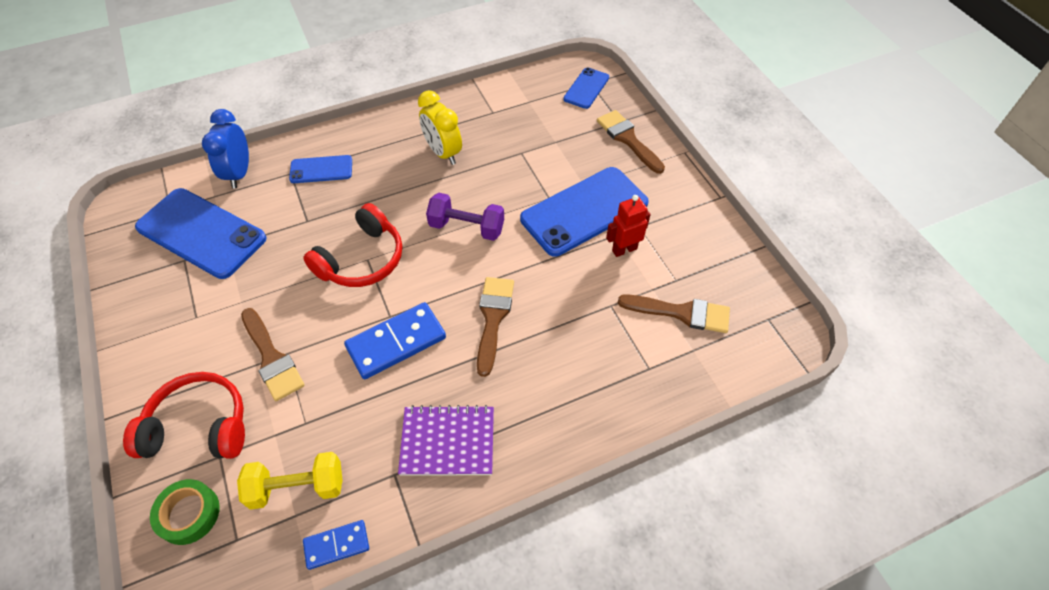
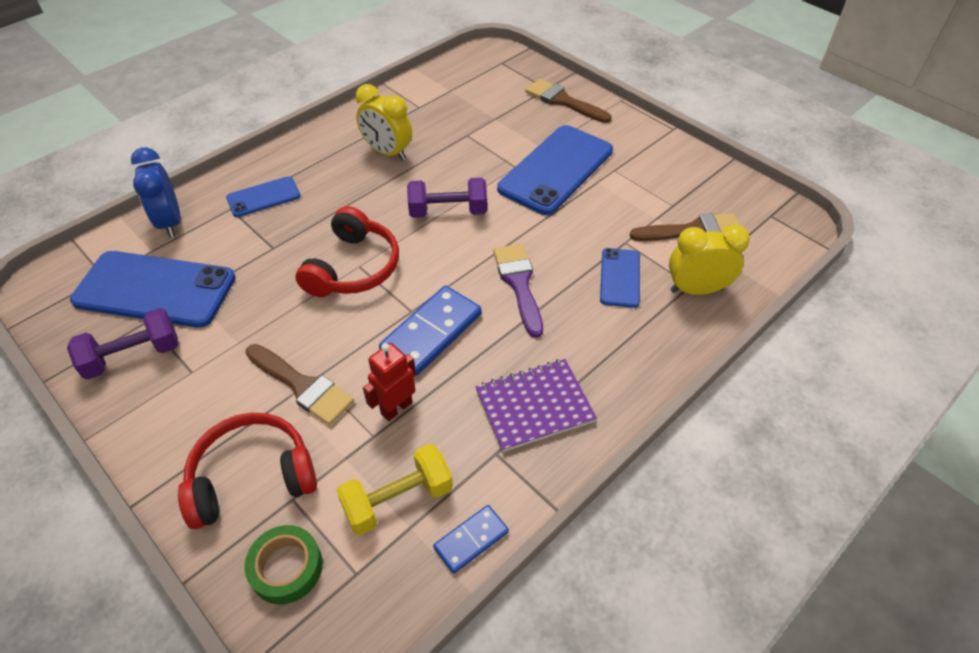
camera: 20 degrees left, 5 degrees down
brown brush [477,277,514,377] -> purple brush [493,244,543,338]
blue phone [563,67,609,109] -> blue phone moved to [600,248,640,308]
red robot [606,195,651,257] -> red robot moved to [363,343,416,421]
none -> purple dumbbell [67,308,178,380]
none -> yellow clock [669,225,750,295]

